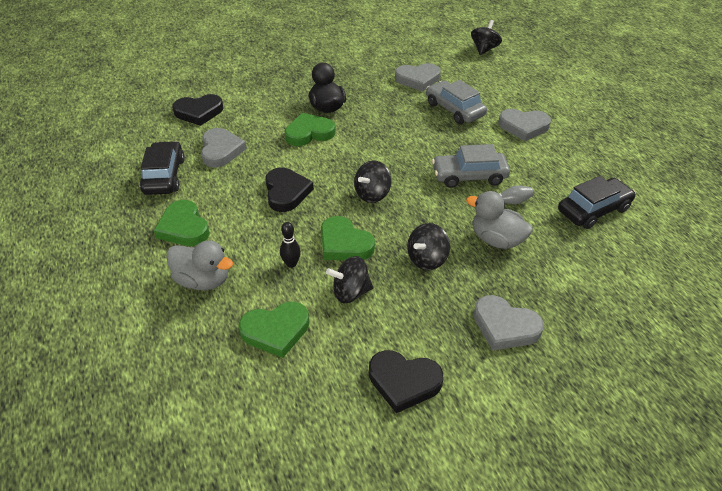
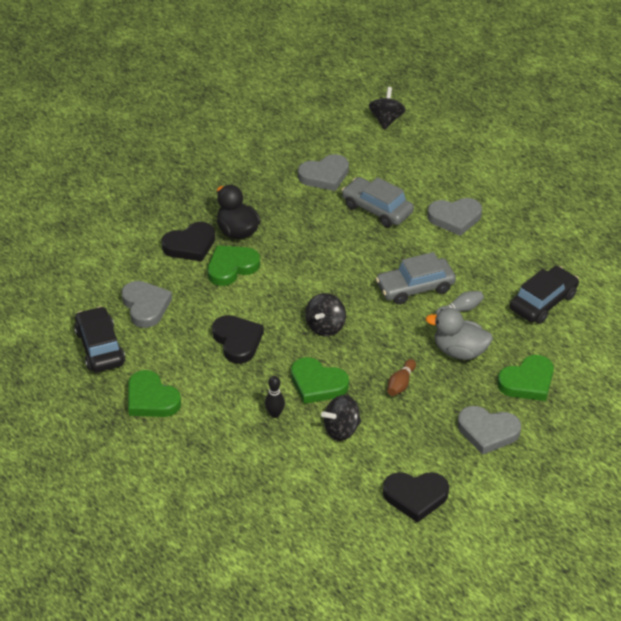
camera: 15 degrees left, 0 degrees up
grey duck [166,241,233,290] -> none
black heart [172,94,224,126] -> black heart moved to [161,222,215,262]
green heart [239,302,309,358] -> green heart moved to [497,355,554,401]
black spinning top [407,223,450,270] -> brown bowling pin [387,359,416,396]

